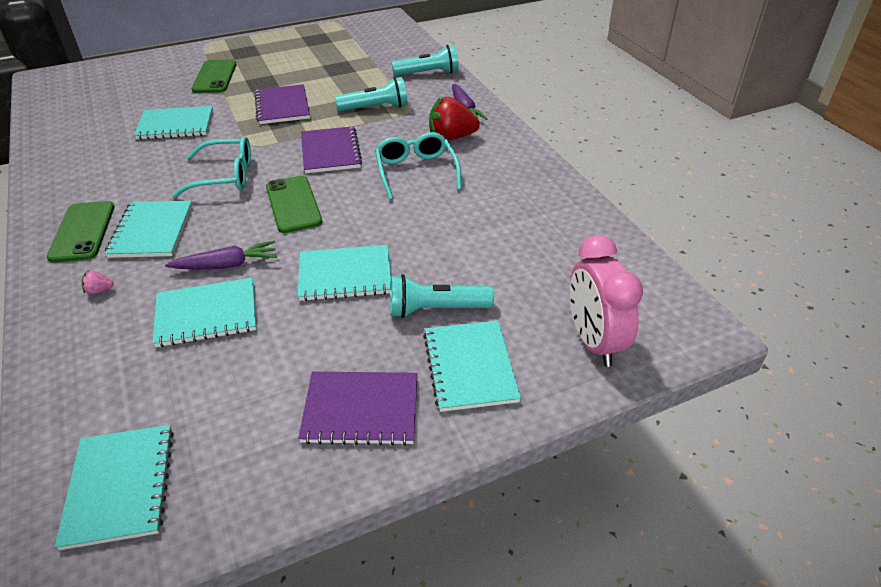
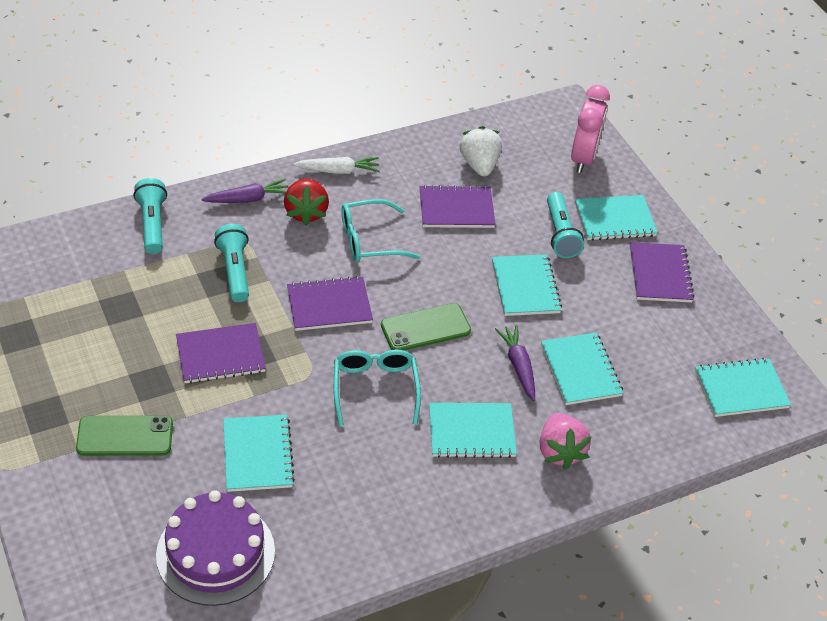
camera: 95 degrees left, 5 degrees up
green phone [47,201,114,263] -> none
pink strawberry [82,270,114,295] -> pink strawberry [540,413,591,470], size x2.33
pink clock [570,235,643,367] -> pink clock turned 60 degrees counterclockwise [571,85,610,173]
none -> purple cake [156,490,275,606]
none -> white carrot [293,157,380,174]
none -> purple notebook [419,185,496,228]
none -> white strawberry [460,126,502,176]

